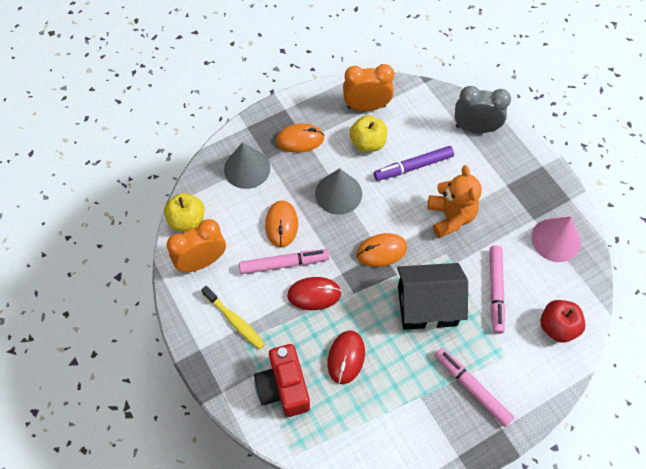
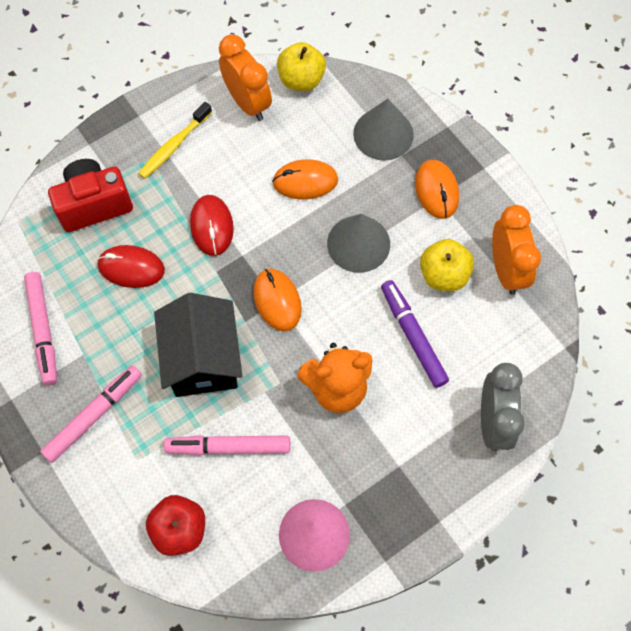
camera: 85 degrees right, 5 degrees up
pink marker [239,249,330,274] -> pink marker moved to [24,272,57,385]

